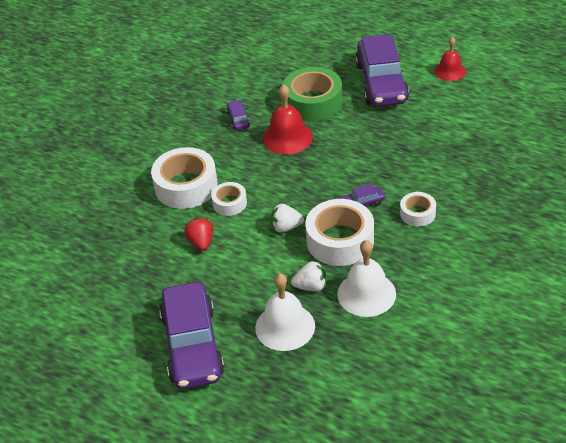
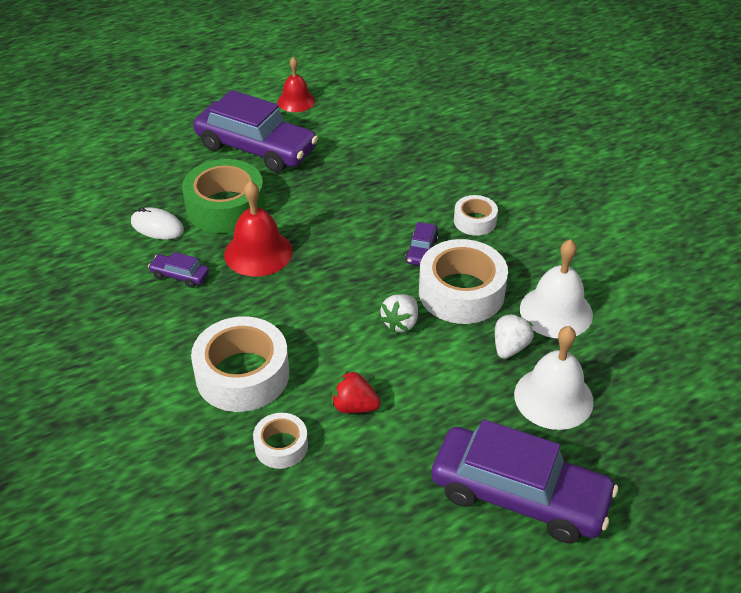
camera: 60 degrees left, 0 degrees up
white tape [211,182,247,216] -> white tape moved to [253,413,308,469]
none -> white mouse [131,207,184,239]

